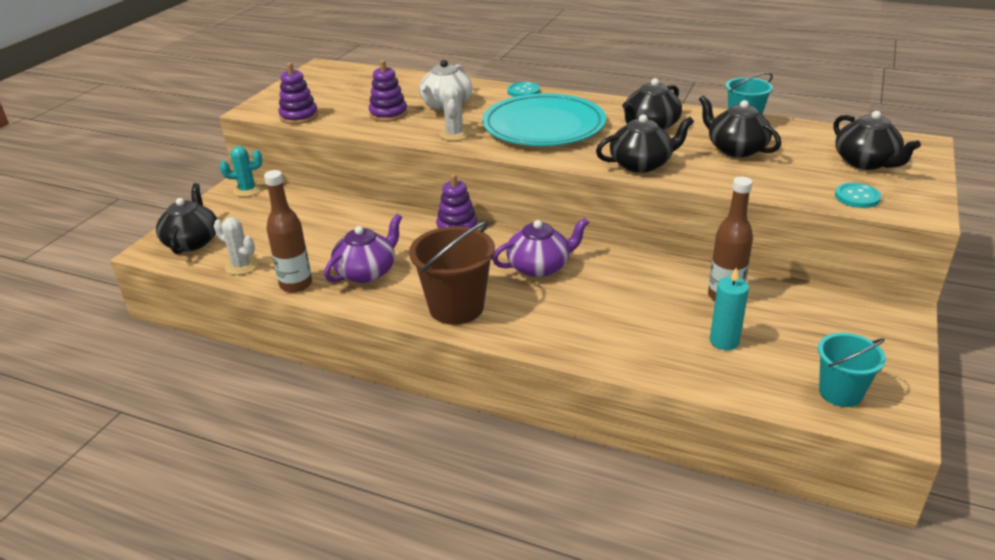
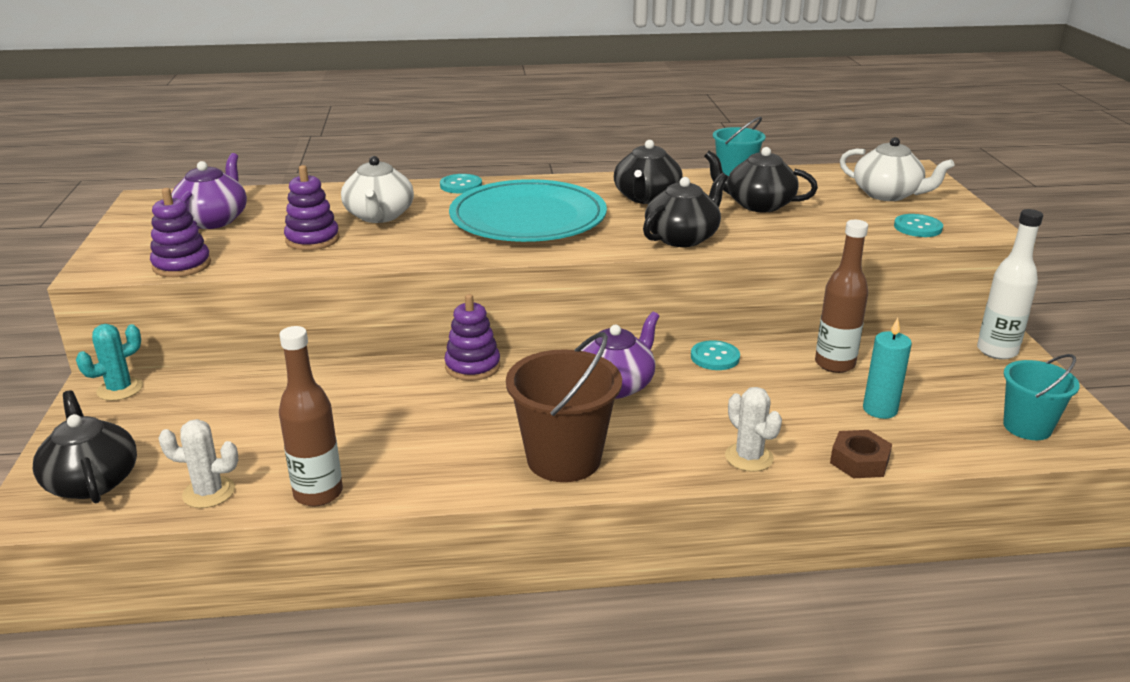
camera: 30 degrees left, 5 degrees down
purple teapot [324,214,402,283] -> purple teapot moved to [171,153,247,229]
white cactus [440,85,470,141] -> white cactus moved to [725,387,782,472]
black teapot [834,111,921,170] -> white teapot [840,137,954,201]
none -> turquoise button [691,340,740,370]
none -> brown nut [830,430,892,478]
none -> white bottle [977,209,1043,360]

